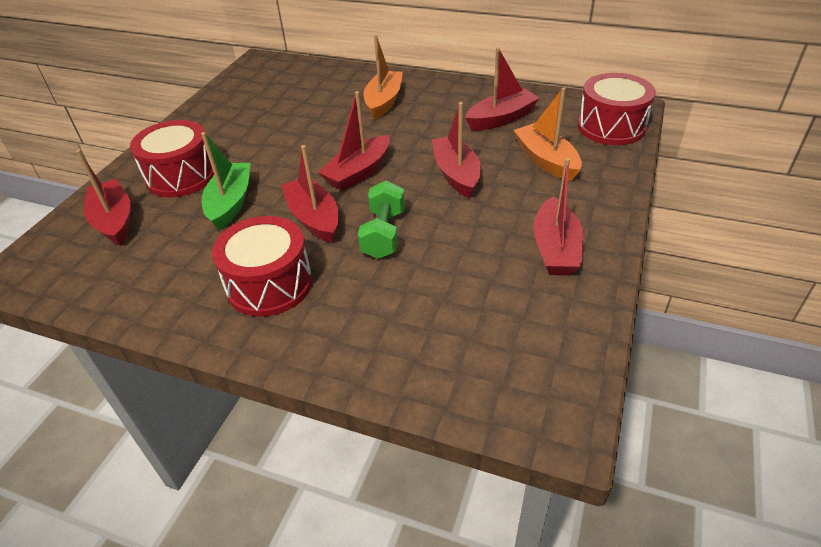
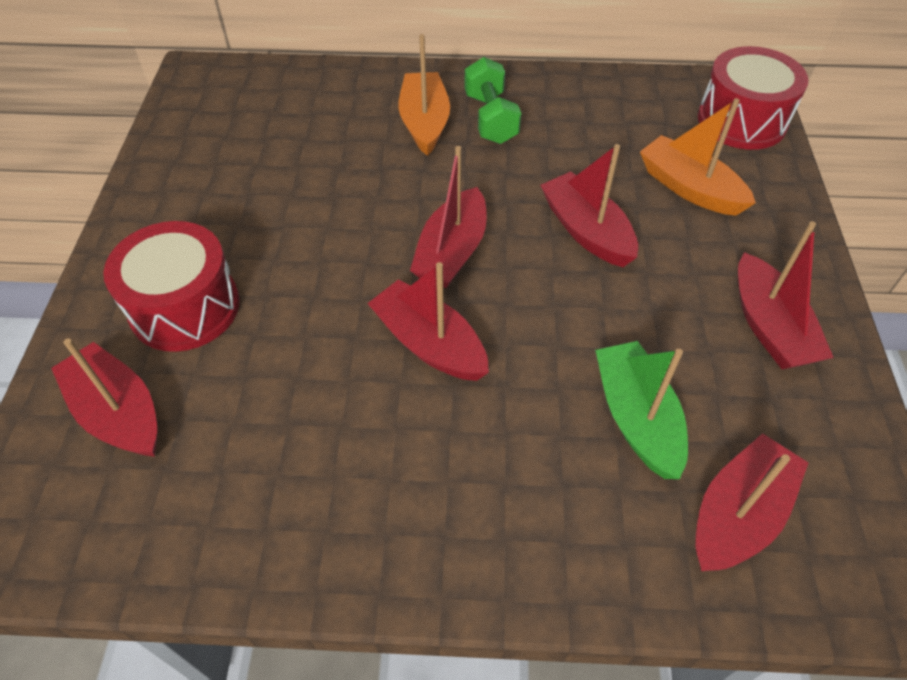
camera: 20 degrees left, 10 degrees up
green boat [201,132,251,230] -> green boat moved to [595,341,688,479]
red drum [212,216,312,317] -> none
green dumbbell [358,180,405,259] -> green dumbbell moved to [464,57,521,144]
red boat [465,48,539,130] -> red boat moved to [696,433,808,571]

